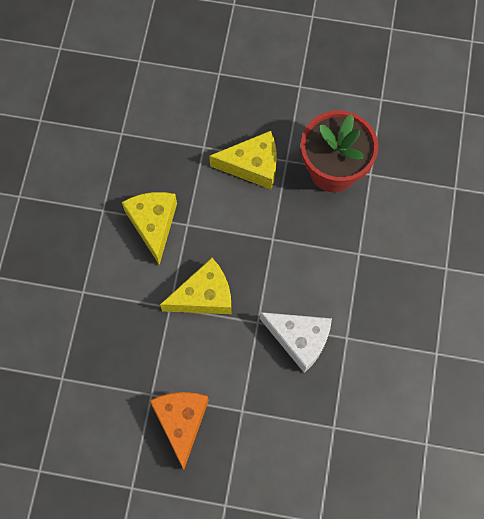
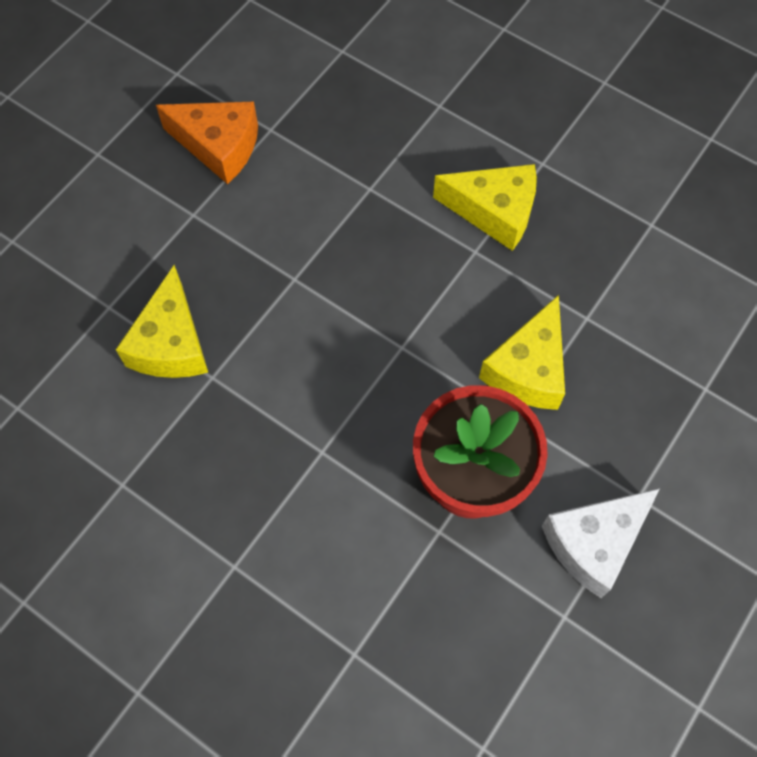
camera: 115 degrees right, 5 degrees down
yellow cheese [160,258,232,314] -> yellow cheese moved to [116,265,208,378]
white cheese [260,312,332,373] -> white cheese moved to [542,488,660,598]

